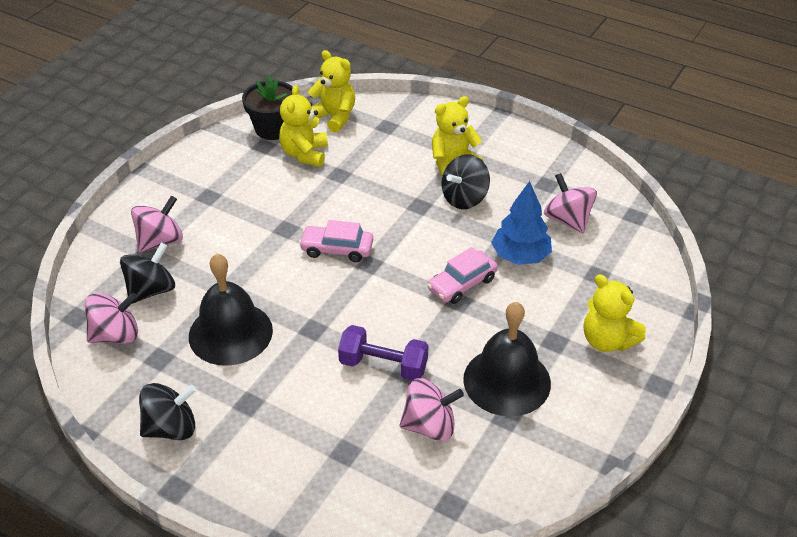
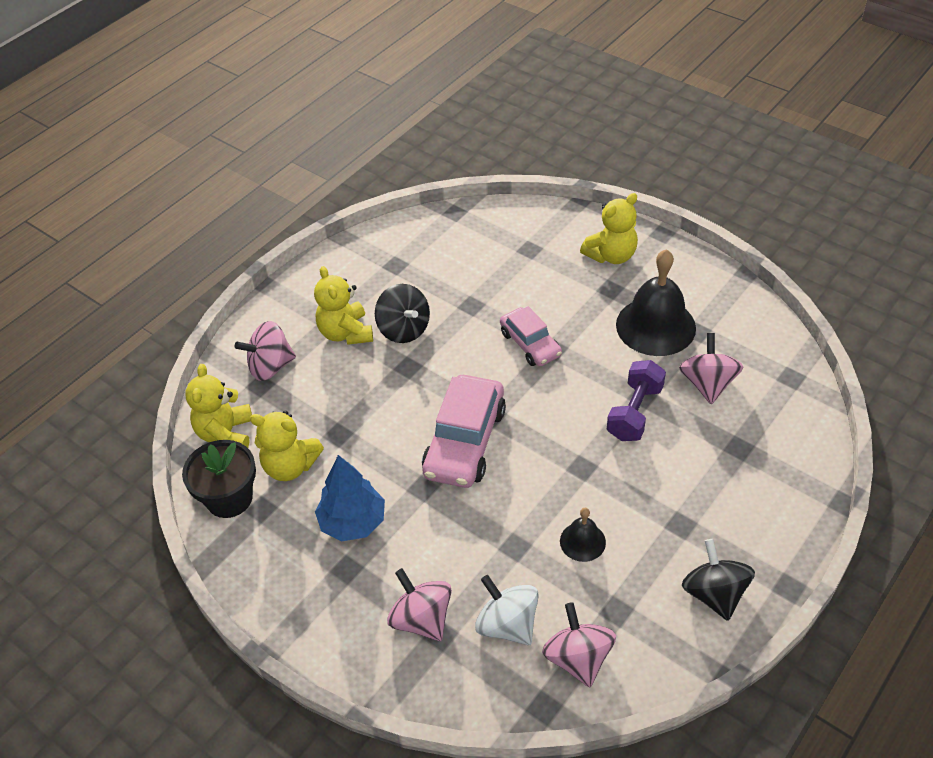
camera: 80 degrees left, 5 degrees up
black spinning top [120,242,175,304] -> white spinning top [475,575,539,645]
black bell [189,254,273,366] -> black bell [560,508,606,562], size x0.50
pink car [299,220,373,262] -> pink car [422,375,506,488], size x1.63
yellow teddy bear [308,50,355,133] -> yellow teddy bear turned 45 degrees counterclockwise [185,364,252,448]
blue tree [491,181,552,265] -> blue tree moved to [315,455,385,541]
pink spinning top [544,173,597,233] -> pink spinning top moved to [235,321,296,381]

